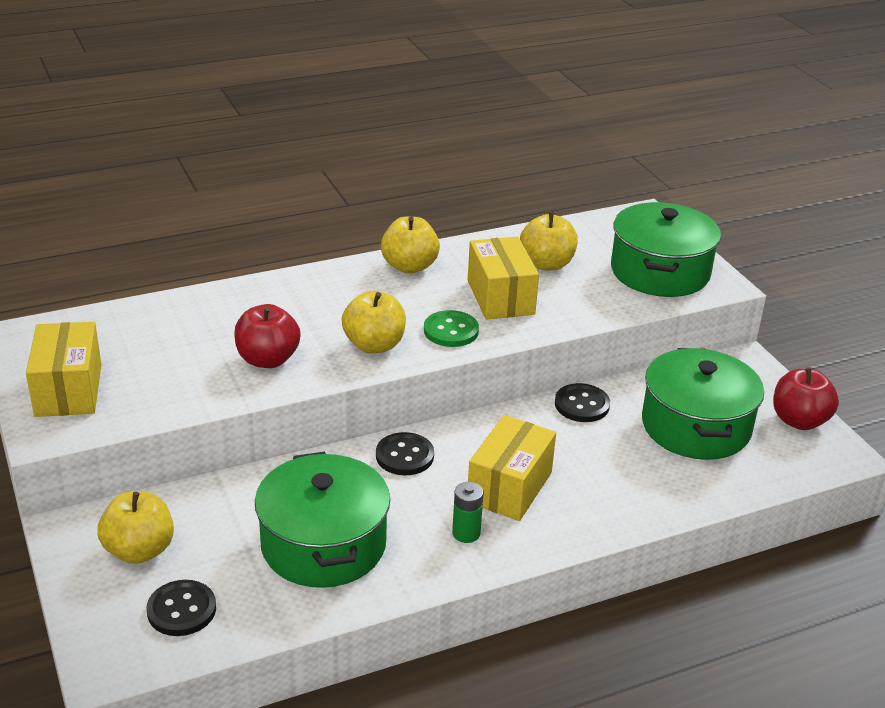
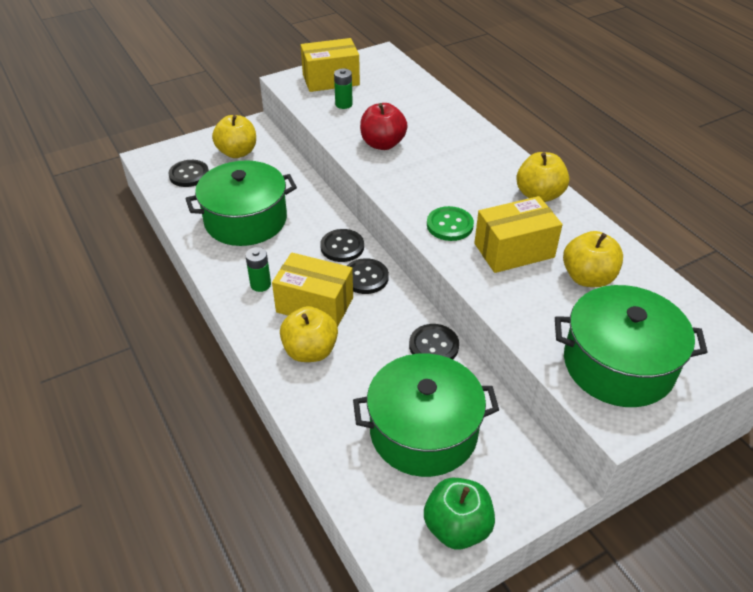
camera: 85 degrees right, 10 degrees up
yellow apple [342,291,406,354] -> yellow apple moved to [280,306,338,362]
red apple [773,367,839,430] -> green apple [424,478,495,550]
none -> green battery [334,68,353,109]
none -> black button [347,258,389,294]

